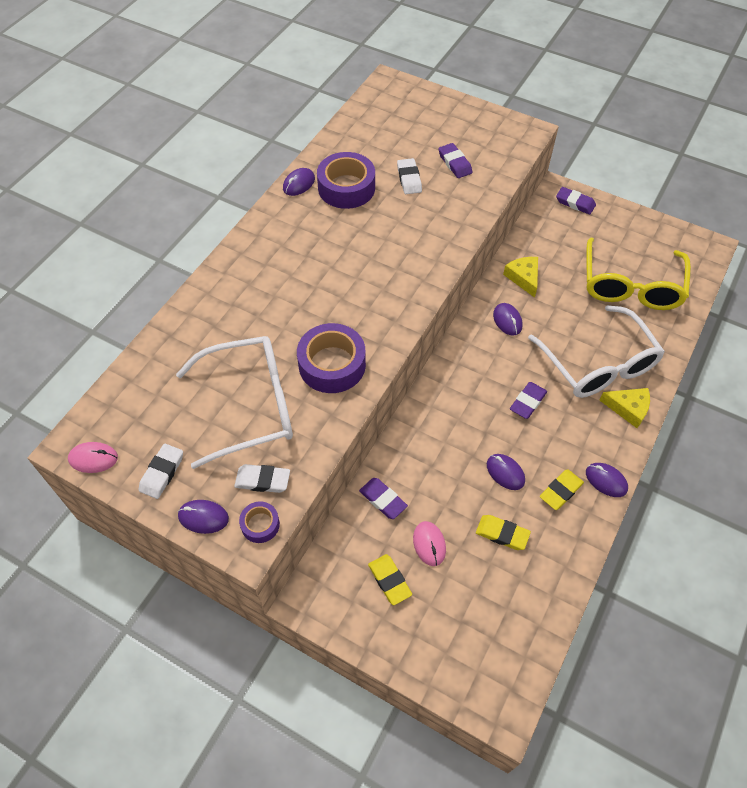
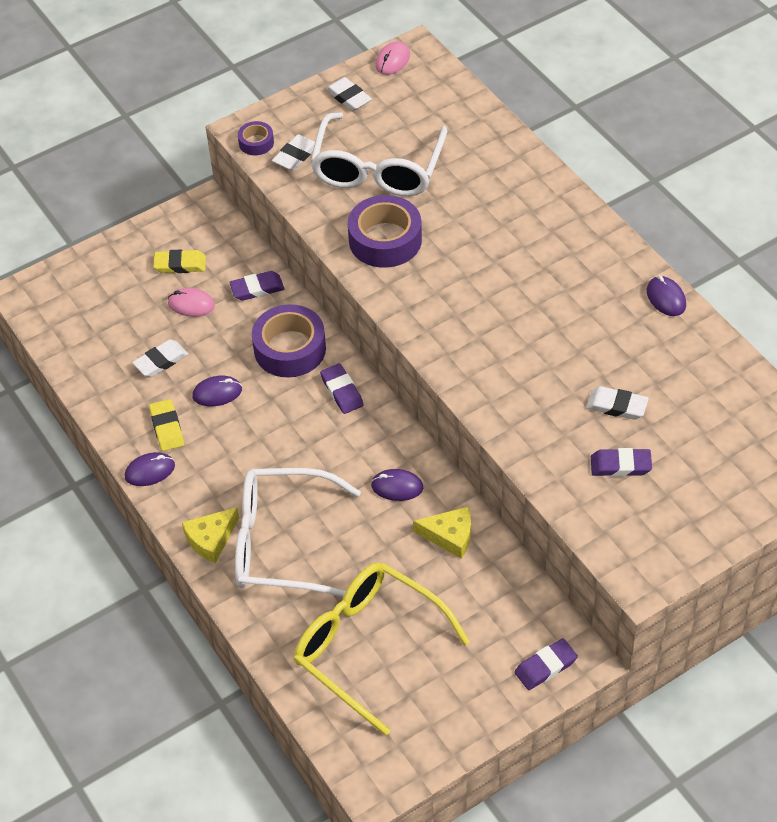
camera: 120 degrees right, 5 degrees down
purple mouse [178,500,229,534] -> none
purple tape [317,152,375,209] -> purple tape moved to [252,304,326,378]
yellow eraser [476,515,531,550] -> white eraser [132,340,188,377]
purple eraser [510,382,547,419] -> purple eraser moved to [320,363,364,414]

